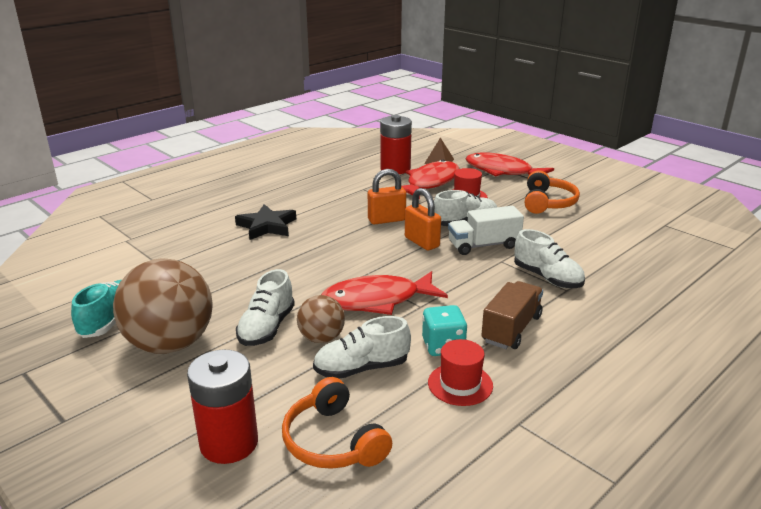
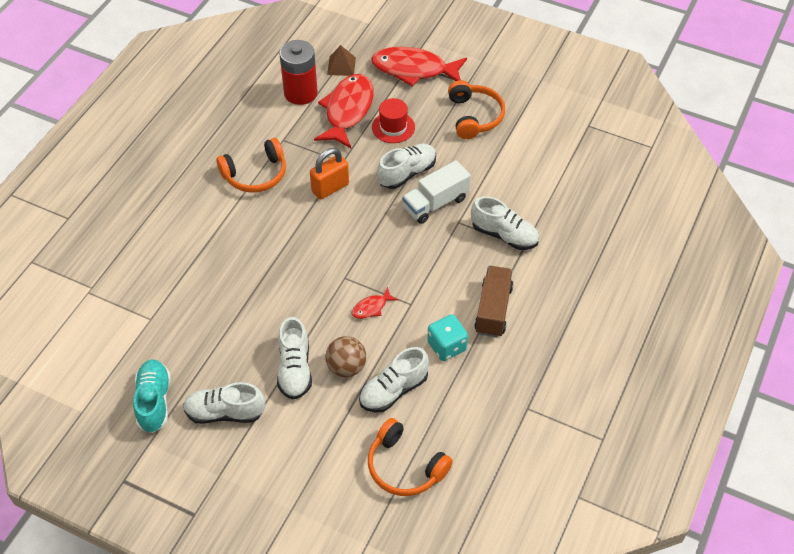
camera: 20 degrees left, 25 degrees up
brown ball [113,258,212,354] -> white shoe [183,382,265,424]
red battery [187,349,258,464] -> none
black star [235,204,296,240] -> none
red fish [321,271,448,315] -> red fish [352,287,398,319], size x0.44
orange padlock [405,188,441,250] -> none
red hat [428,339,493,406] -> none
none -> orange headphones [216,138,286,193]

